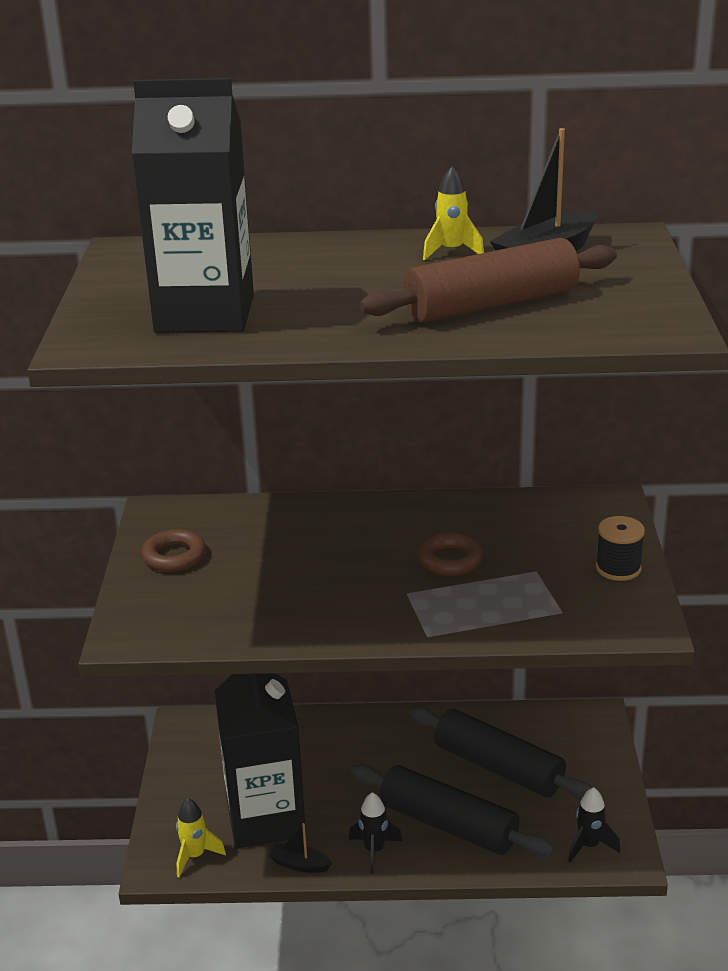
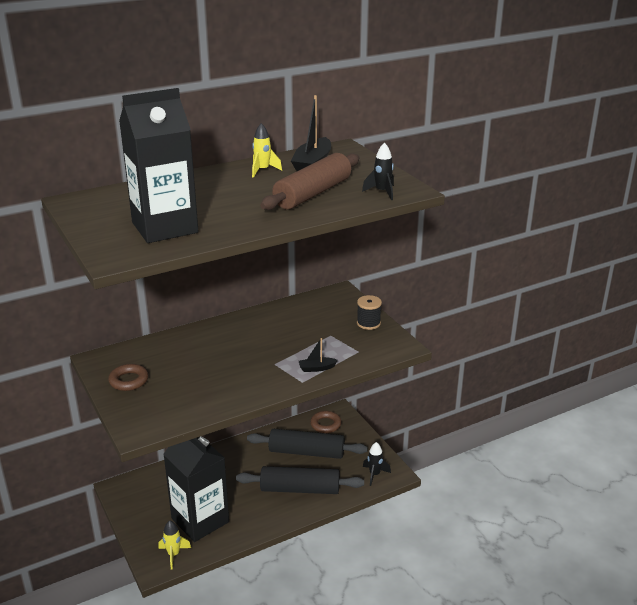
camera: 30 degrees left, 0 degrees up
black boat [269,823,332,873] -> black boat moved to [299,338,338,372]
black rocket [349,792,402,874] -> black rocket moved to [362,142,394,200]
brown ring [418,532,483,576] -> brown ring moved to [310,411,342,433]

